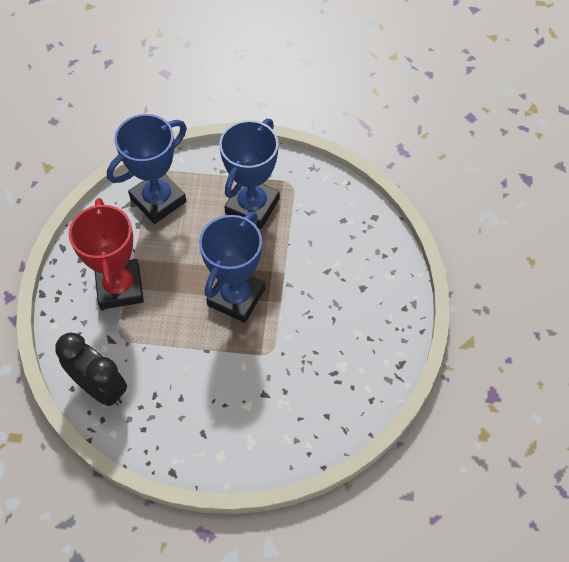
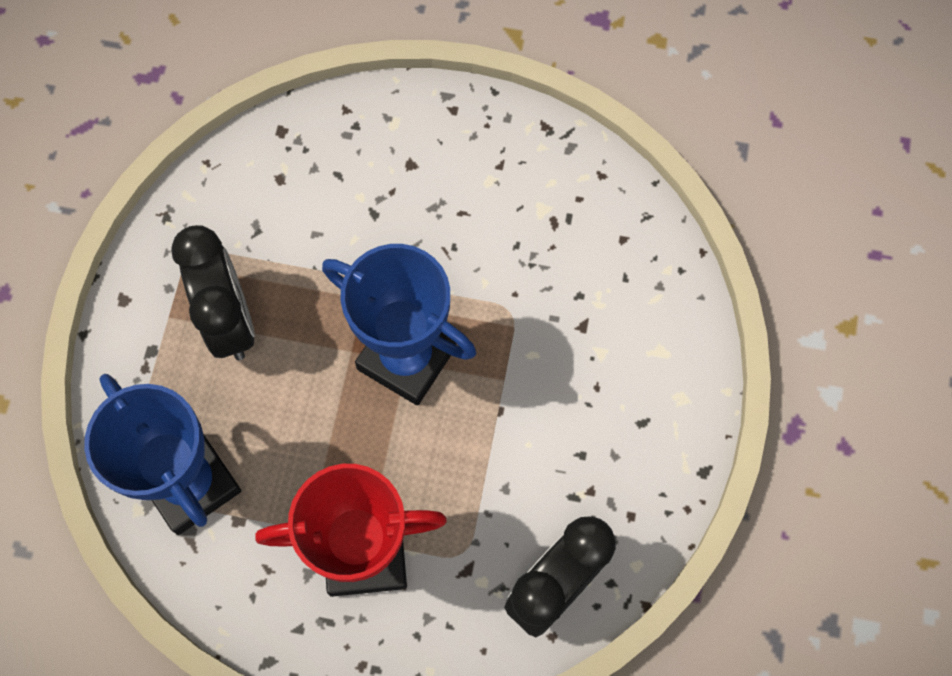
camera: 85 degrees left, 10 degrees up
blue trophy [219,119,280,229] -> black clock [171,225,255,360]

